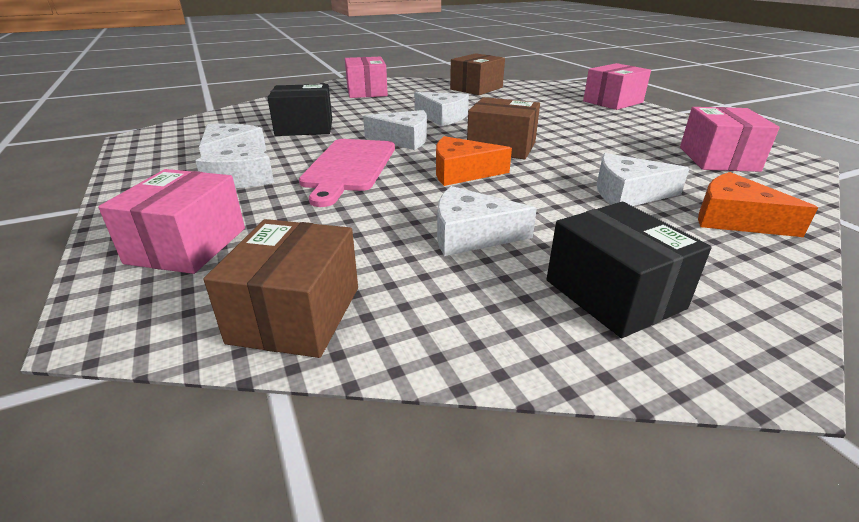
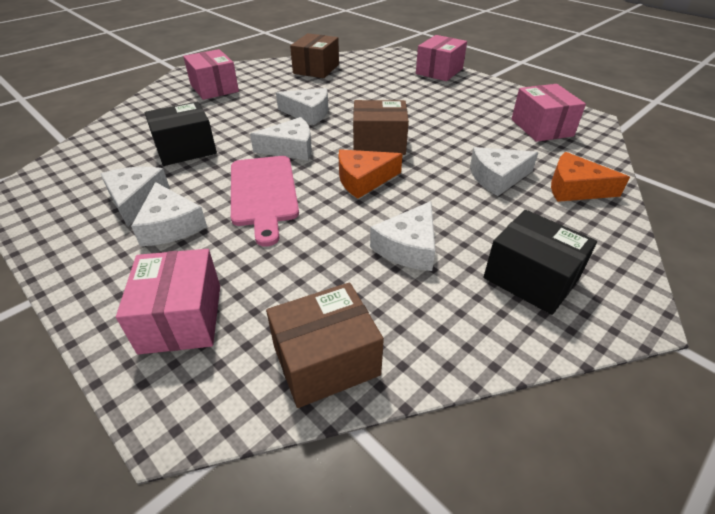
camera: 20 degrees left, 10 degrees up
brown box [203,219,358,358] -> brown box turned 75 degrees clockwise [266,282,384,408]
white cheese [437,186,537,256] -> white cheese turned 45 degrees counterclockwise [370,201,435,271]

